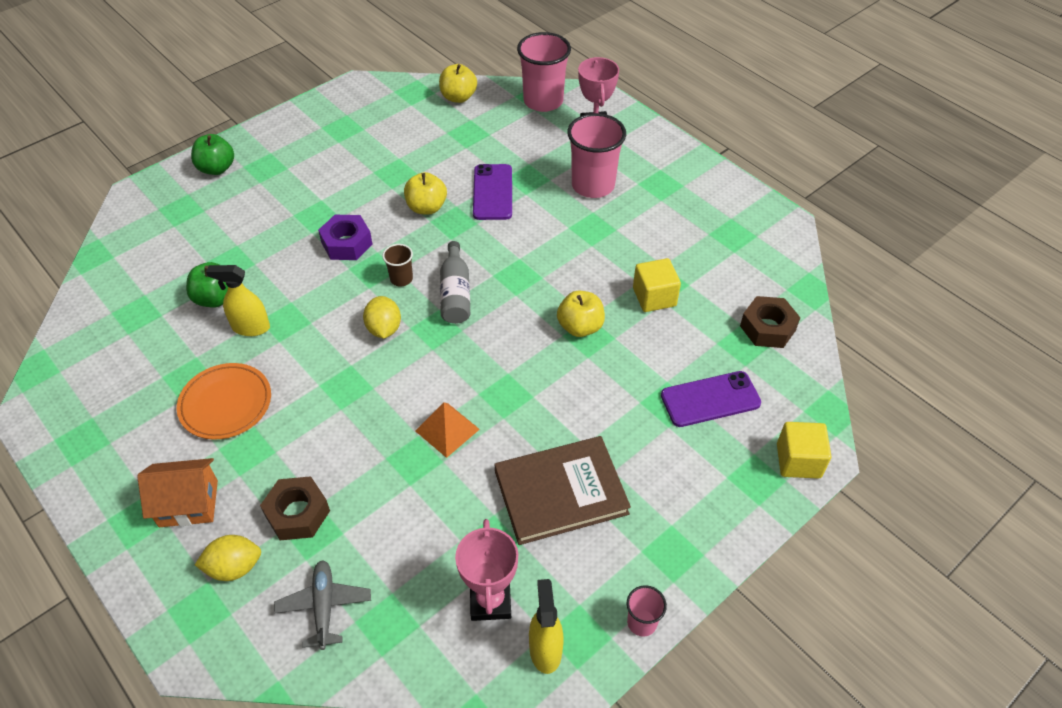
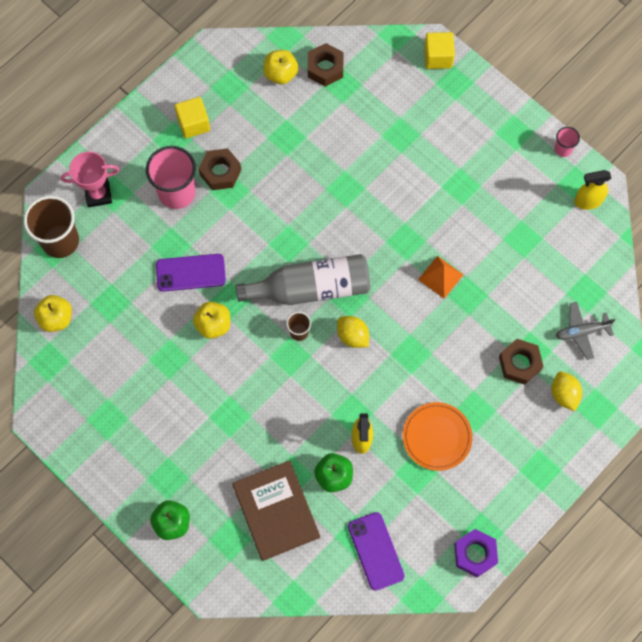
camera: 95 degrees left, 20 degrees up
orange house [137,458,218,527] -> none
purple nut [318,215,373,260] -> purple nut moved to [454,529,498,577]
yellow lemon [363,296,401,339] -> yellow lemon turned 60 degrees clockwise [337,316,369,348]
grey bottle [440,241,470,324] -> grey bottle [236,254,370,305], size x1.70
pink trophy [455,519,518,621] -> none
brown book [494,436,631,545] -> brown book moved to [232,460,320,561]
pink cup [517,32,571,112] -> brown cup [24,196,79,258]
yellow apple [557,291,605,337] -> yellow apple moved to [263,50,298,84]
yellow cube [633,258,681,312] -> yellow cube moved to [175,97,210,138]
purple phone [661,371,761,427] -> purple phone moved to [348,512,404,591]
none -> brown nut [199,148,241,190]

